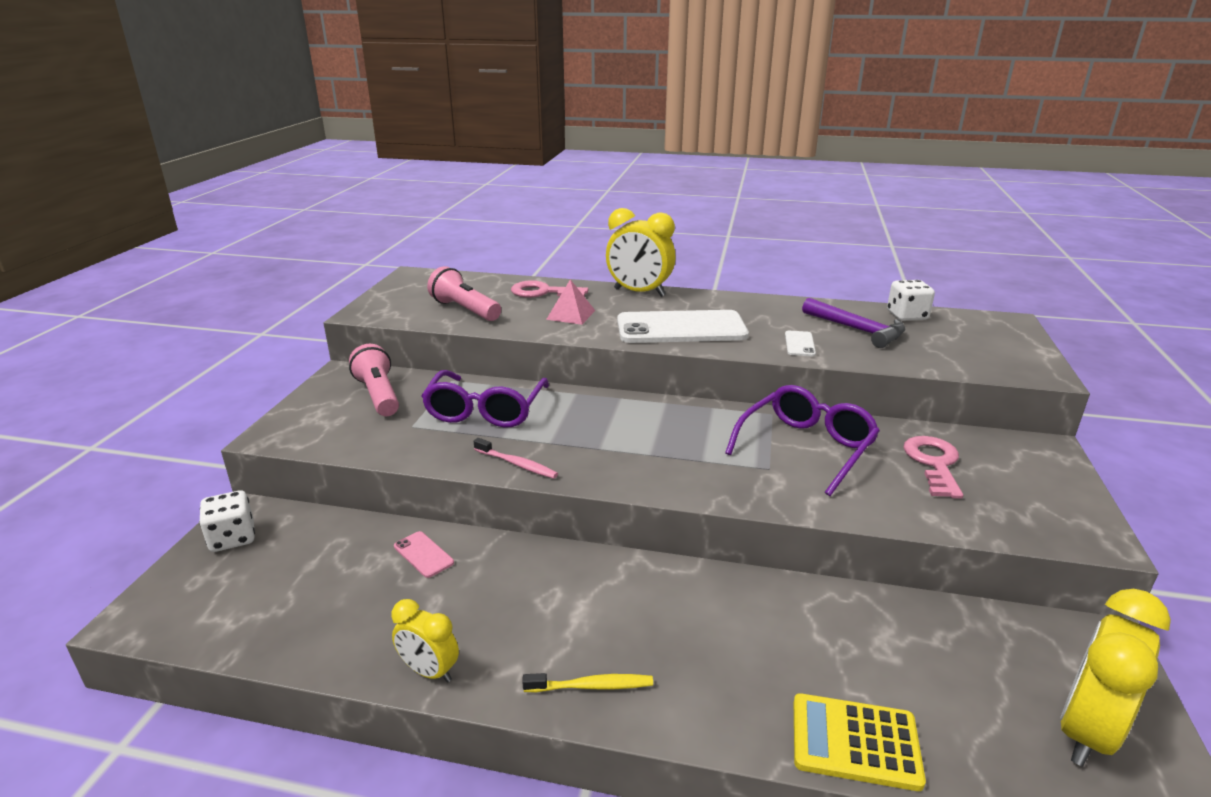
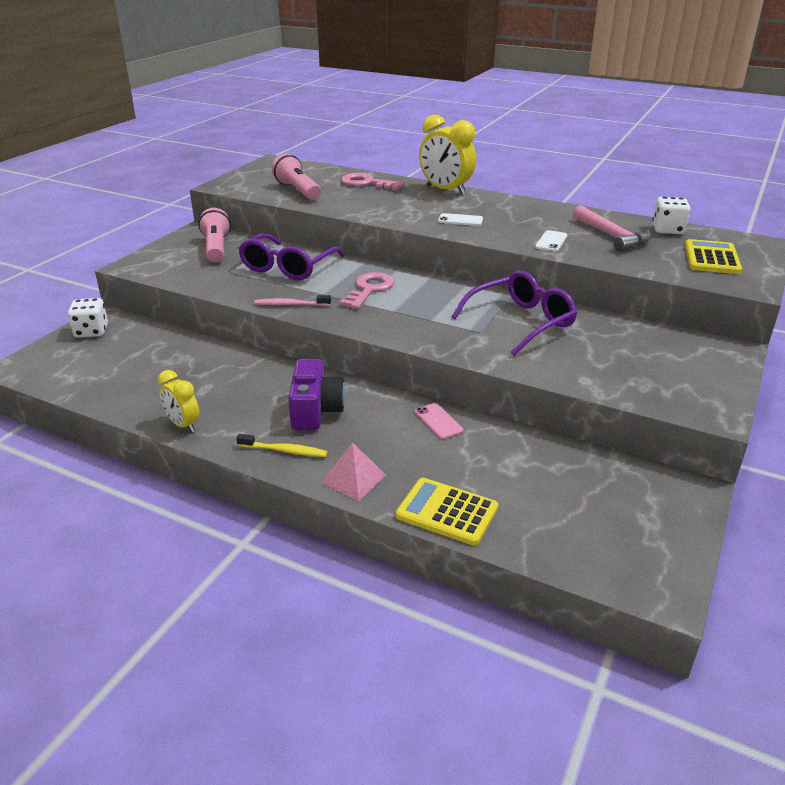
camera: 15 degrees right, 5 degrees up
pink phone [394,531,454,578] -> pink phone moved to [415,403,463,439]
pink toothbrush [474,438,558,479] -> pink toothbrush turned 135 degrees clockwise [254,295,331,306]
pink pyramid [546,279,595,325] -> pink pyramid moved to [321,442,386,501]
white phone [617,310,749,343] -> white phone [438,213,483,226], size x0.41
purple hammer [802,298,906,348] -> pink hammer [573,205,652,252]
pink key [903,436,963,499] -> pink key moved to [340,272,394,309]
yellow clock [1060,589,1171,767] -> none
none -> purple camera [288,359,345,430]
none -> yellow calculator [685,239,742,274]

